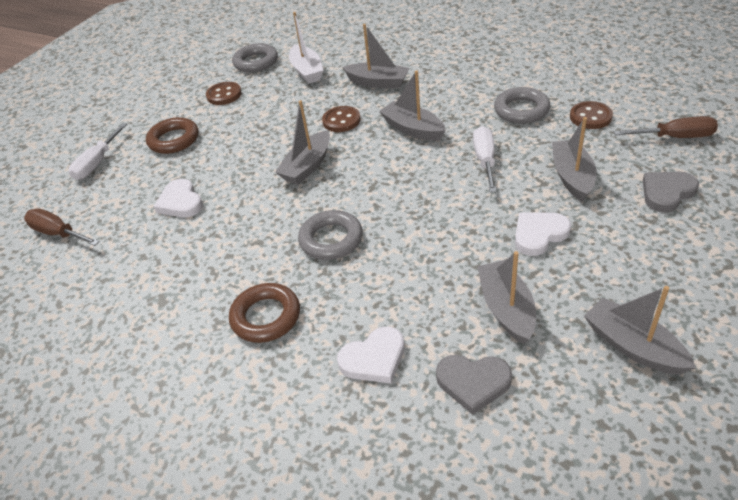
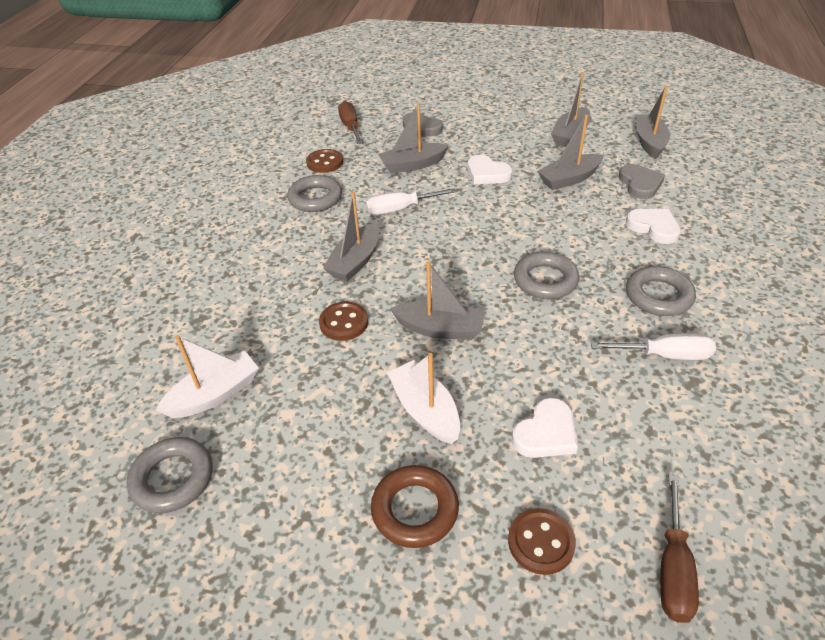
camera: 110 degrees left, 0 degrees up
white screwdriver [69,123,127,180] -> white screwdriver moved to [591,333,716,360]
brown button [206,82,242,105] -> brown button moved to [508,508,576,575]
brown ring [229,283,300,343] -> grey ring [626,266,696,316]
grey boat [342,24,410,89] -> grey boat moved to [636,86,670,159]
none -> white boat [387,353,460,444]

